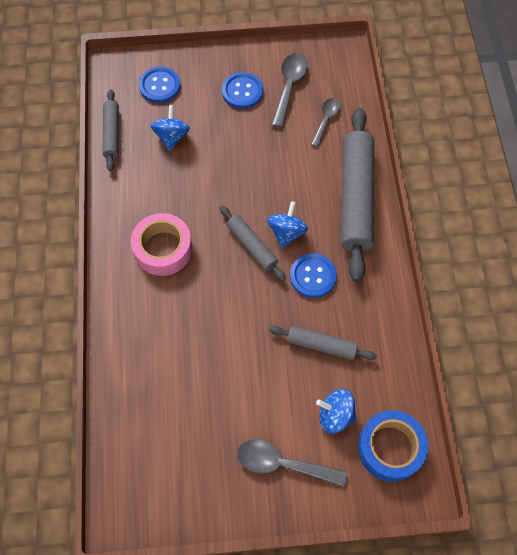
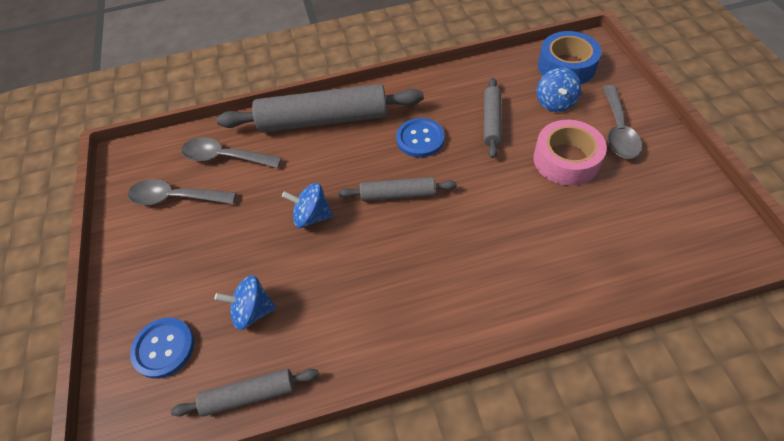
camera: 95 degrees left, 10 degrees down
pink tape [131,213,192,276] -> pink tape moved to [534,120,607,186]
grey rolling pin [220,206,286,281] -> grey rolling pin turned 45 degrees clockwise [338,177,457,201]
blue button [222,72,263,109] -> none
blue spinning top [267,201,308,248] -> blue spinning top moved to [282,183,333,228]
grey spoon [311,98,340,147] -> grey spoon [181,137,282,168], size x1.52

